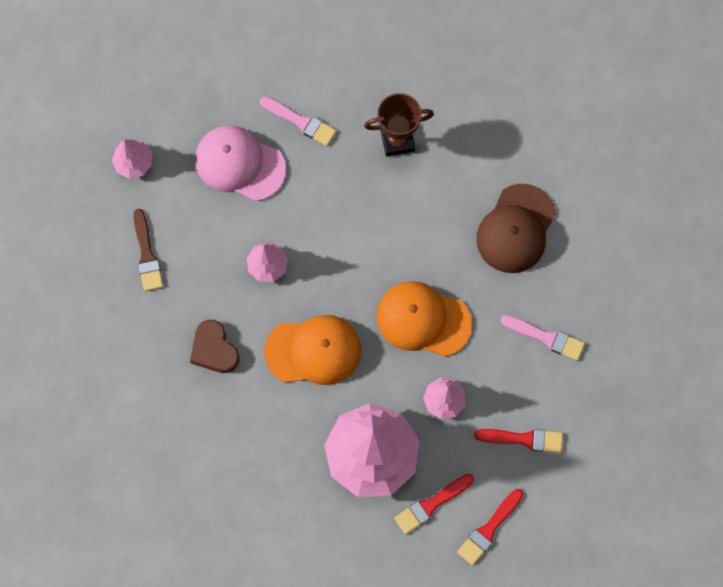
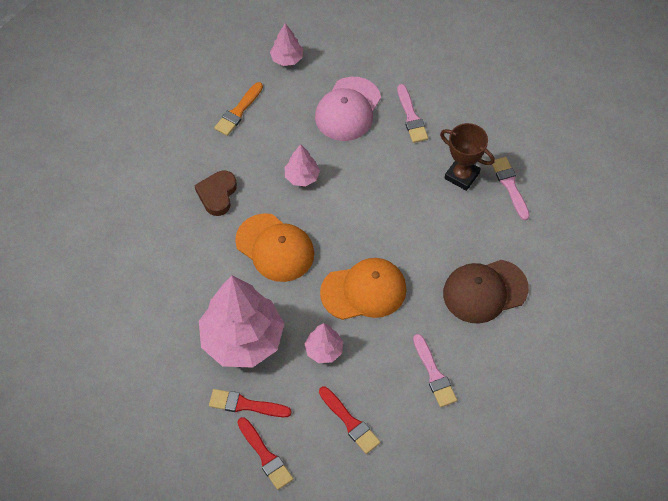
camera: 45 degrees right, 15 degrees down
brown brush [133,209,163,291] -> orange brush [214,82,263,136]
pink cap [195,126,286,201] -> pink cap turned 135 degrees counterclockwise [315,77,381,141]
orange cap [377,281,472,357] -> orange cap turned 105 degrees clockwise [320,258,407,320]
red brush [457,489,523,565] -> red brush turned 120 degrees counterclockwise [237,417,293,490]
none -> pink brush [492,157,530,220]

